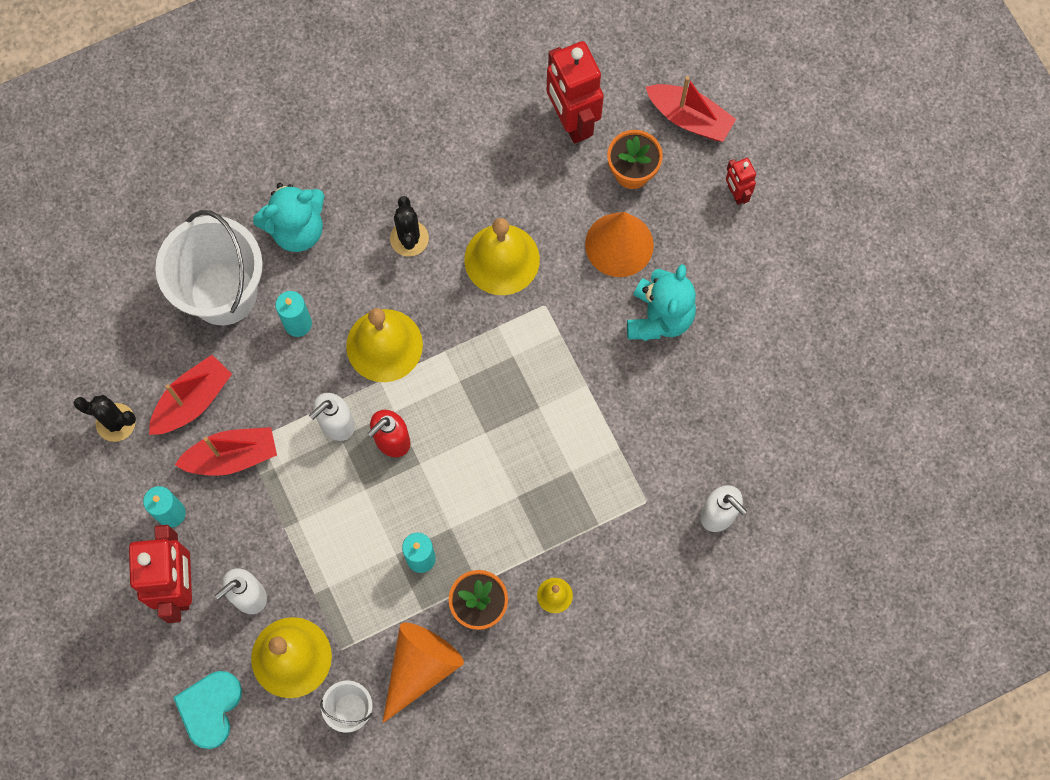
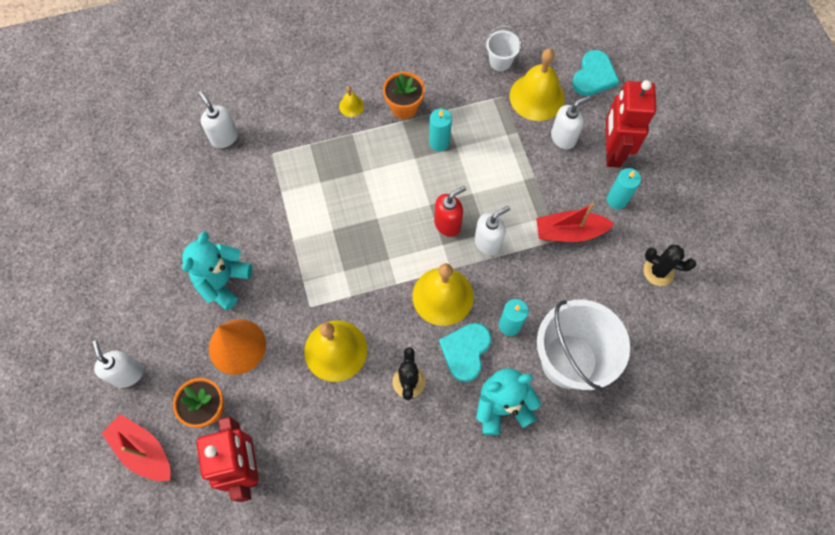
camera: 170 degrees left, 5 degrees down
red boat [149,355,232,435] -> none
orange cone [383,623,464,723] -> none
red robot [726,158,756,205] -> white soap dispenser [92,340,143,388]
none -> turquoise heart [439,323,491,382]

